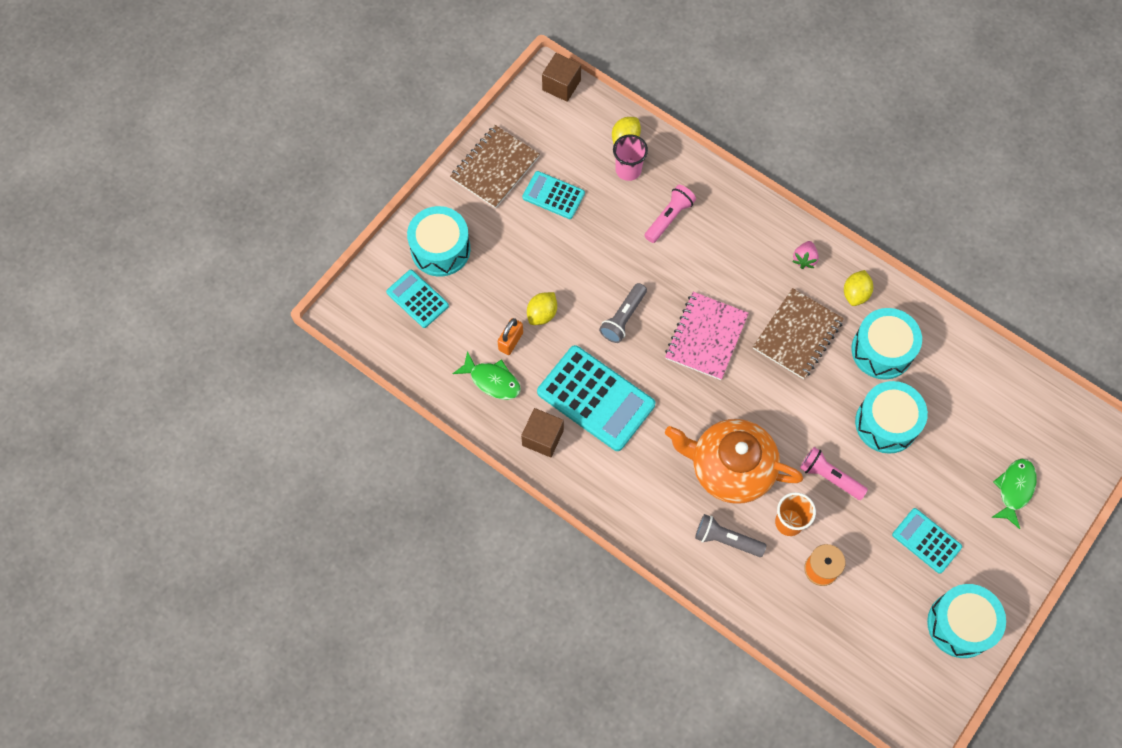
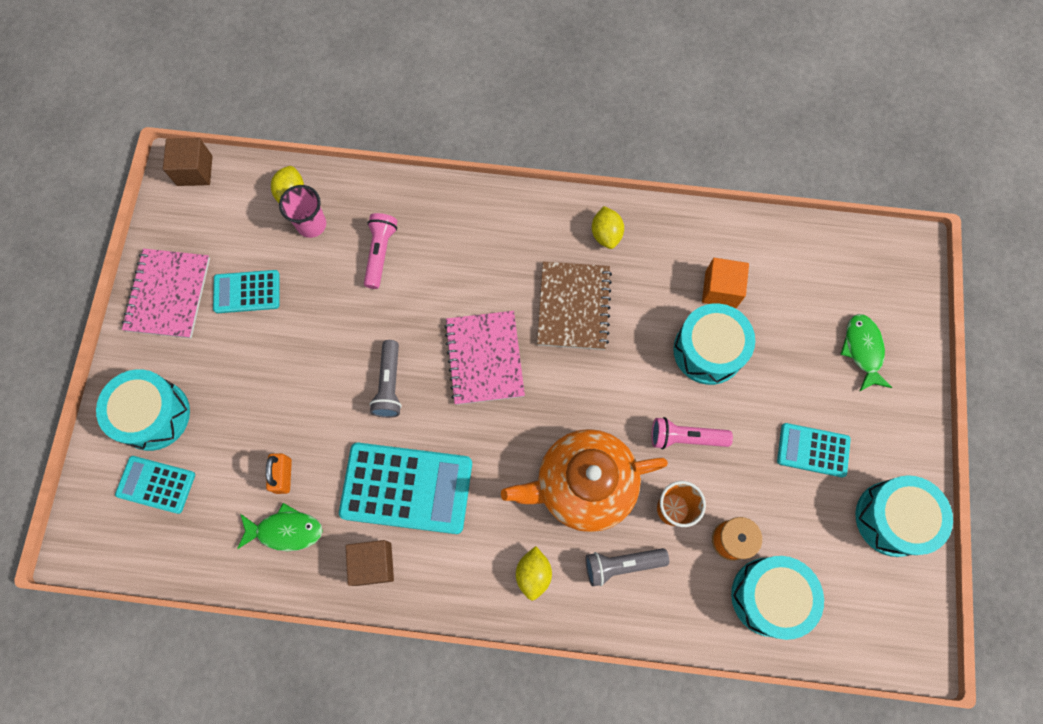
camera: 30 degrees left, 5 degrees up
brown notebook [450,125,540,208] -> pink notebook [122,249,210,338]
yellow lemon [527,292,557,325] -> yellow lemon moved to [516,546,552,601]
pink strawberry [792,241,819,269] -> none
turquoise drum [852,308,922,380] -> turquoise drum moved to [731,556,824,640]
none -> orange cube [702,258,749,308]

